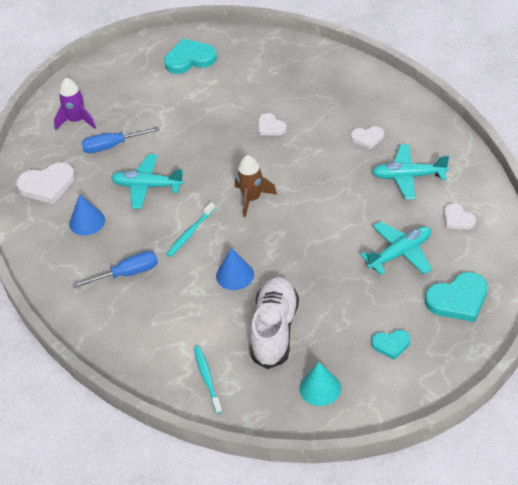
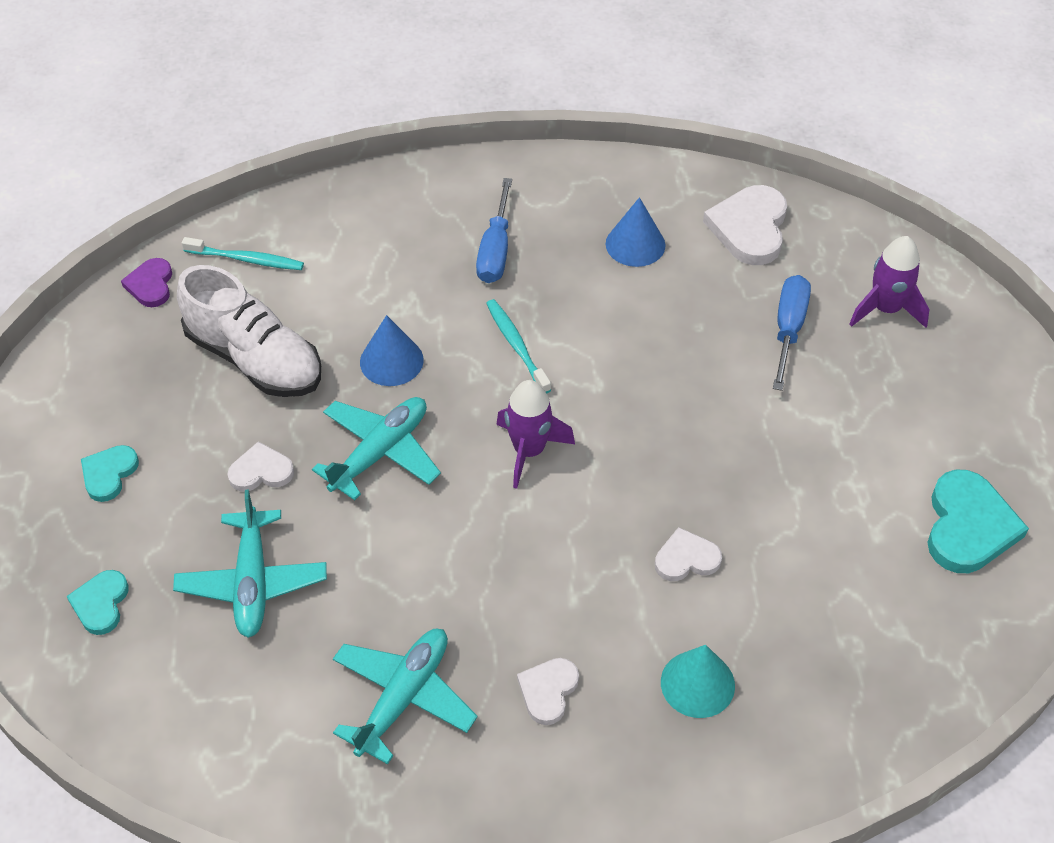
camera: 115 degrees right, 5 degrees up
turquoise plane [111,154,184,209] -> turquoise plane moved to [312,397,441,500]
brown rocket [235,155,277,217] -> purple rocket [496,380,575,489]
turquoise cone [299,362,341,406] -> turquoise cone moved to [661,645,735,718]
turquoise heart [425,272,487,322] -> turquoise heart [66,570,129,635], size x0.58
white heart [444,203,476,230] -> white heart moved to [227,441,294,492]
none -> purple heart [121,258,172,307]

